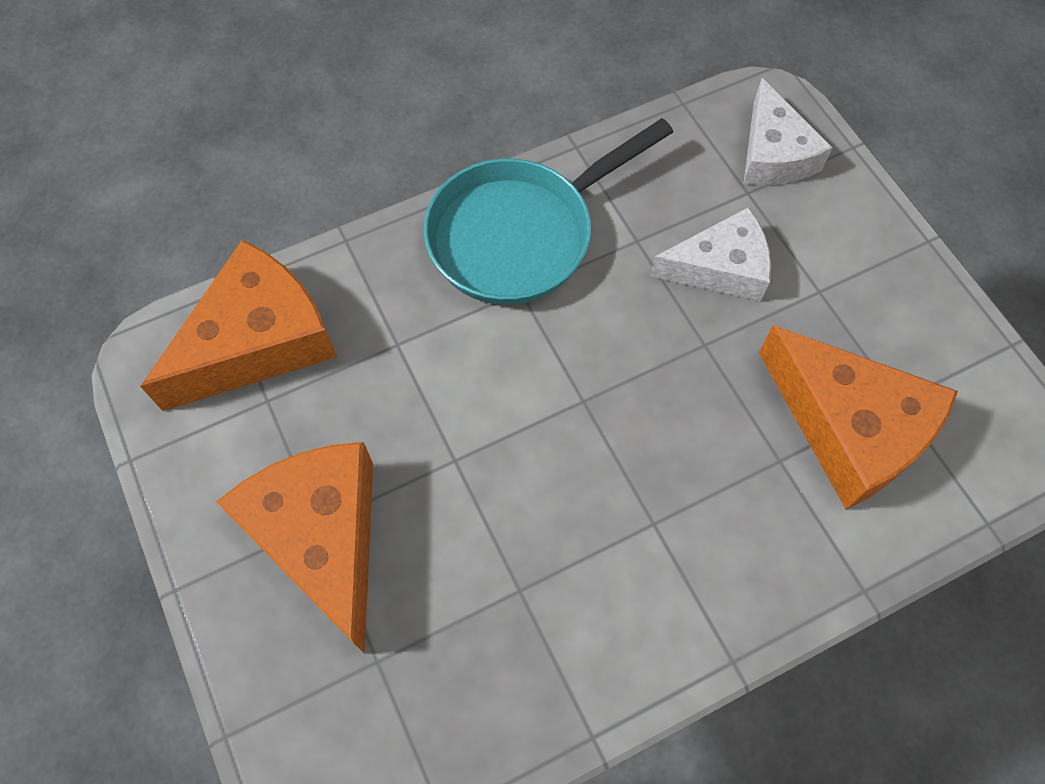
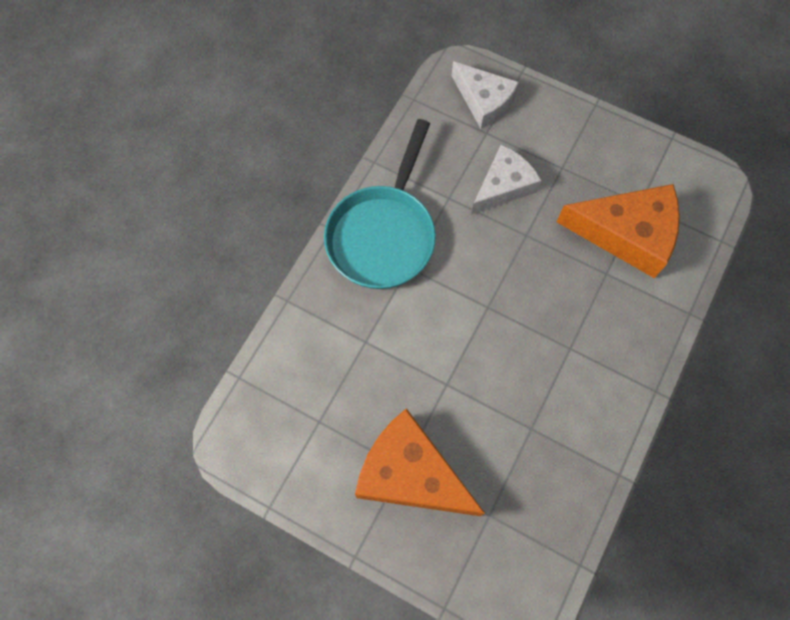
camera: 35 degrees left, 5 degrees up
orange cheese [140,240,337,411] -> none

